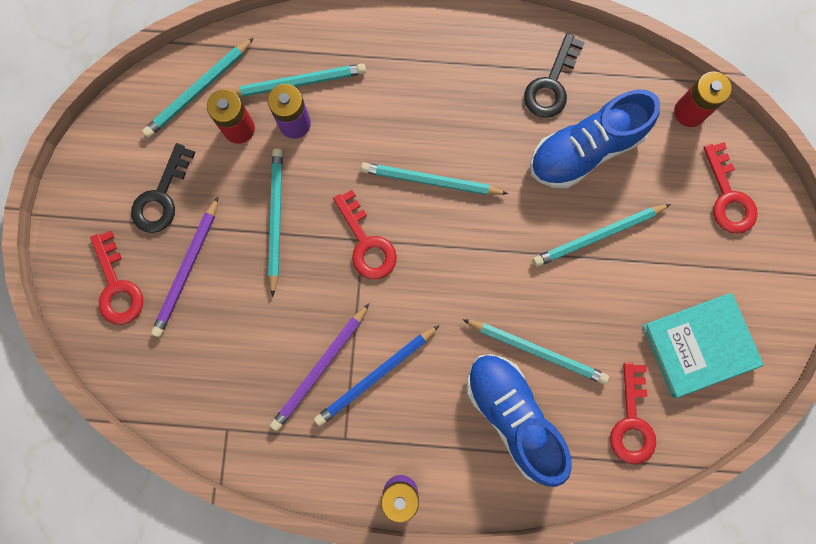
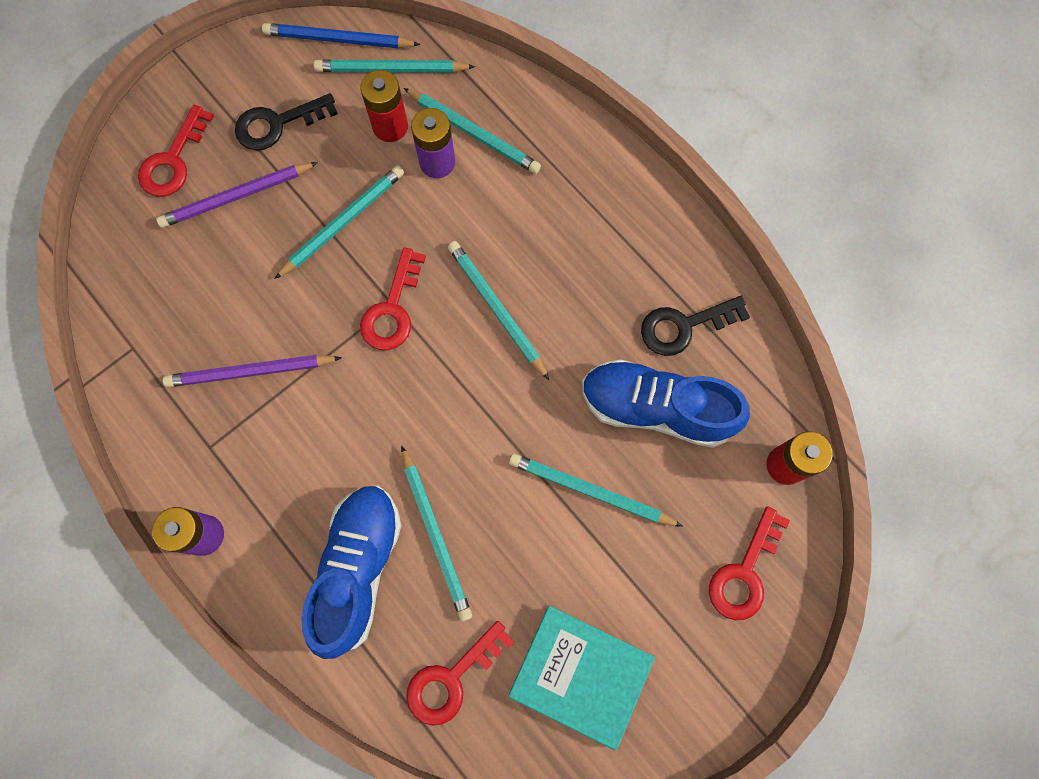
camera: 45 degrees right, 5 degrees down
blue pencil [314,325,440,426] -> blue pencil moved to [262,23,420,49]

